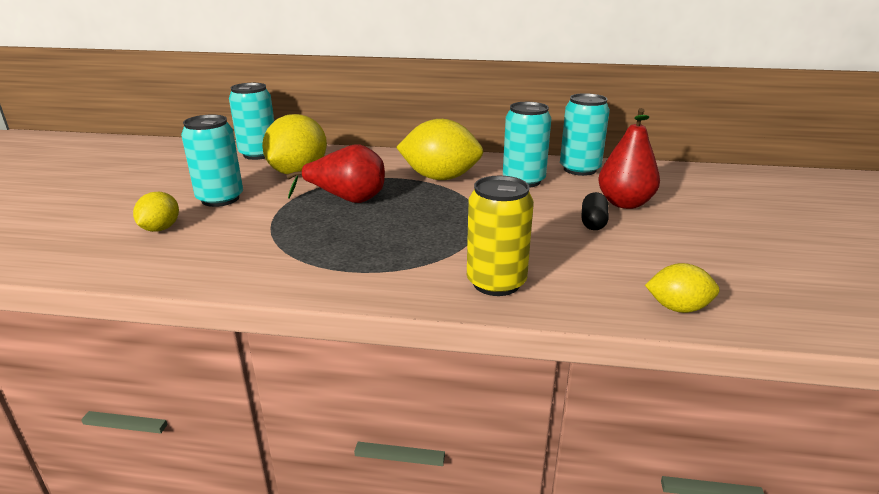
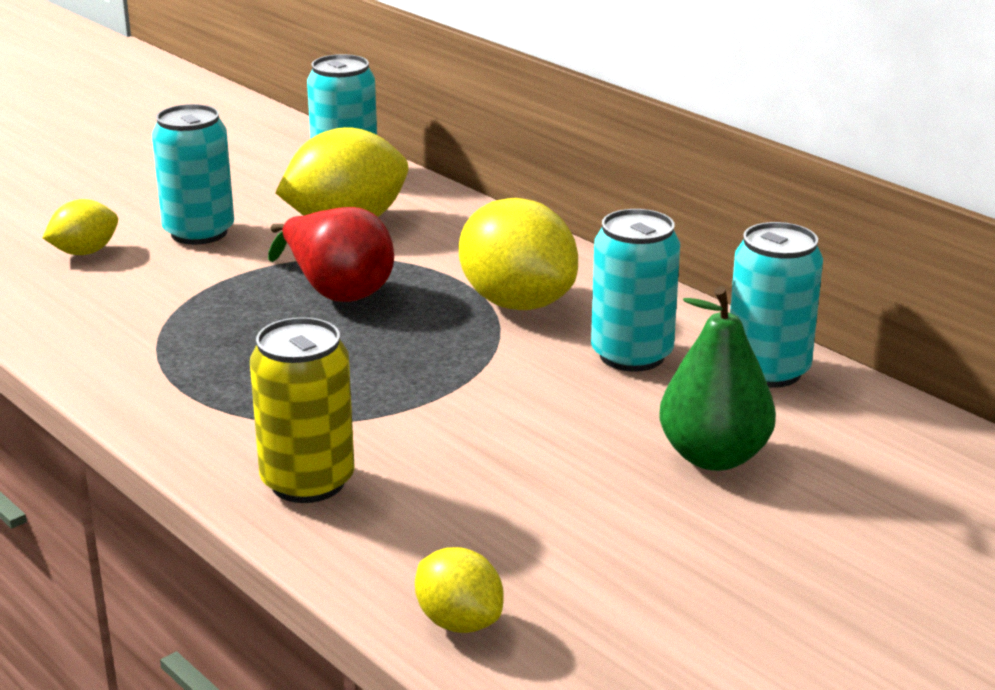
camera: 40 degrees right, 0 degrees up
black capsule [582,192,609,230] -> none
red pear [598,108,660,209] -> green pear [659,286,776,471]

